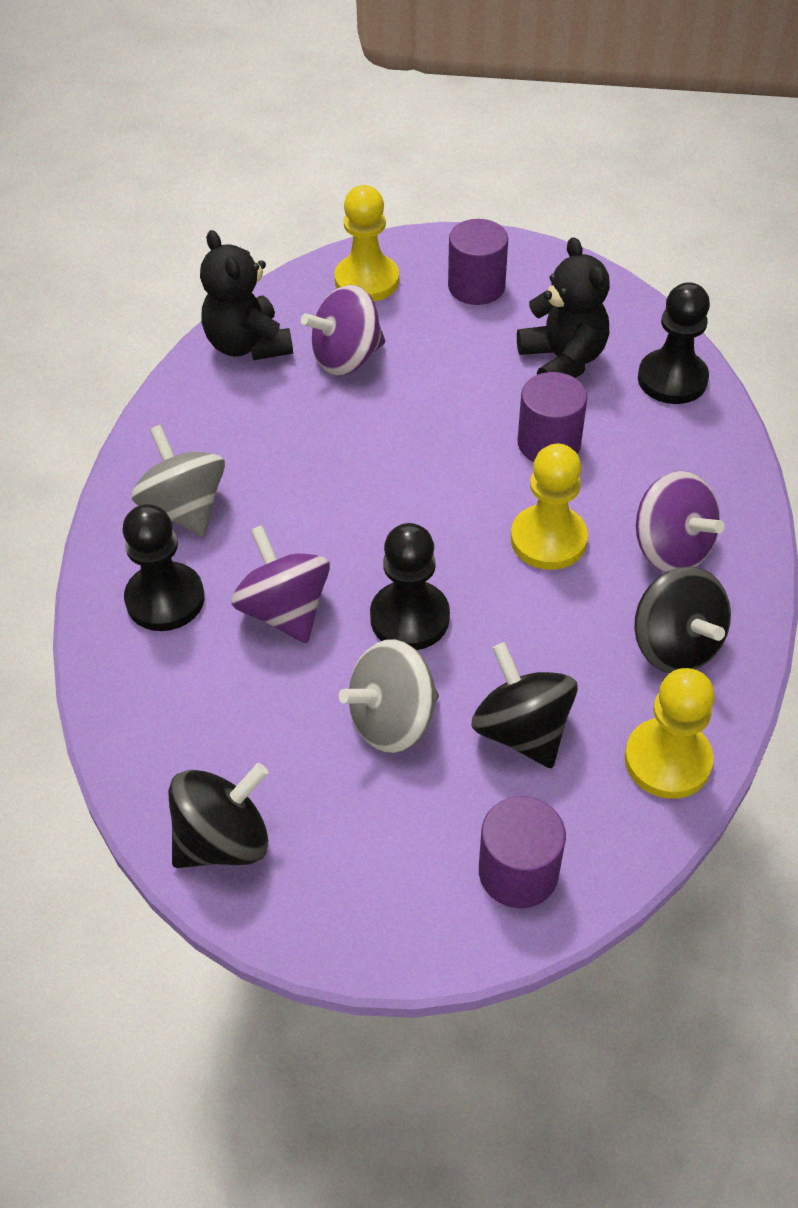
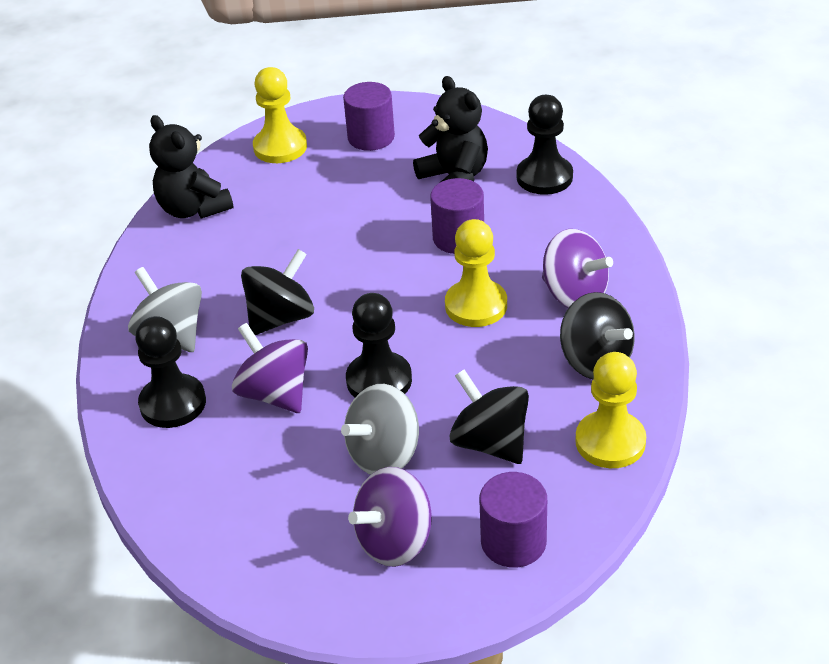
camera: 10 degrees left, 10 degrees down
black spinning top [168,763,269,868] -> black spinning top moved to [241,249,314,335]
purple spinning top [301,285,385,376] -> purple spinning top moved to [348,467,432,567]

